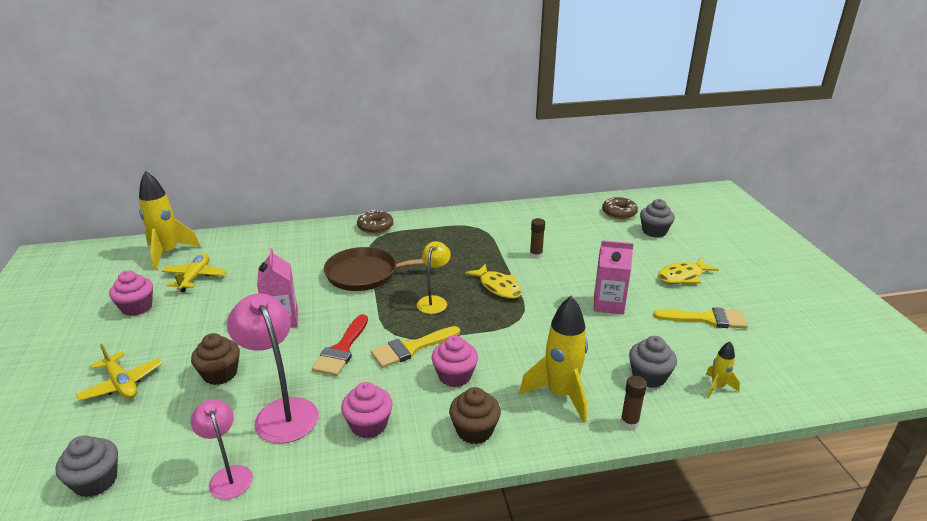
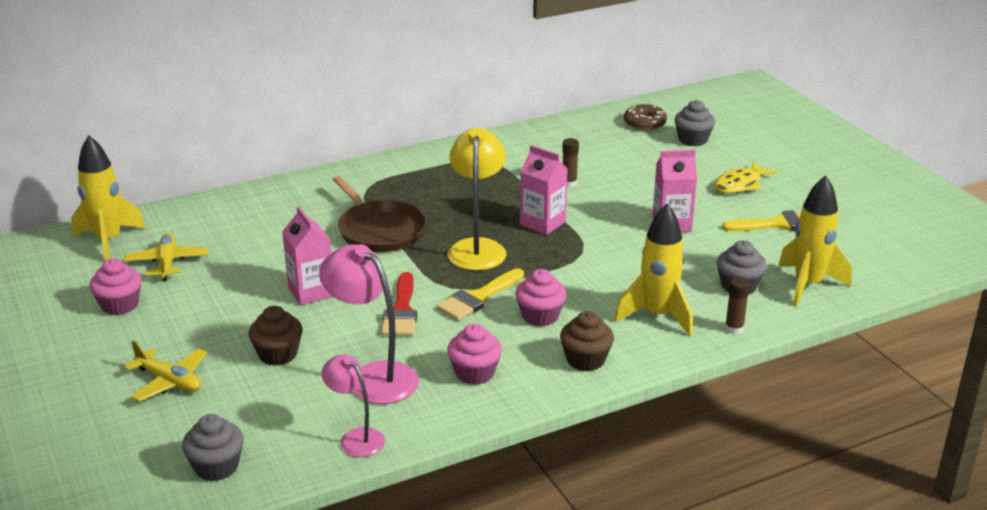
camera: 15 degrees left, 0 degrees up
brown pan [324,247,424,291] -> brown pan turned 105 degrees counterclockwise [332,176,427,252]
brown donut [357,210,393,234] -> none
yellow lamp [417,241,451,314] -> yellow lamp [447,128,506,271], size x1.64
yellow fish [465,264,522,299] -> pink carton [520,145,568,235]
yellow rocket [706,341,740,398] -> yellow rocket [778,175,852,307], size x2.03

